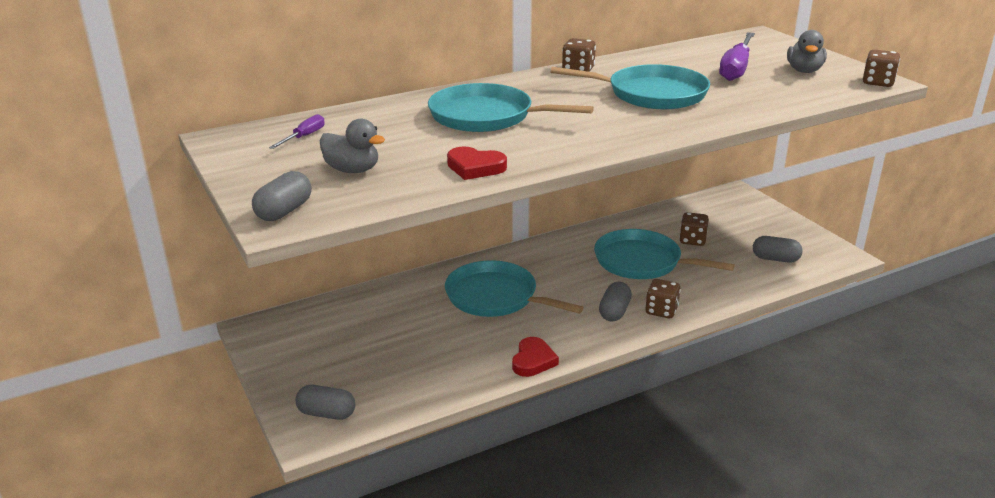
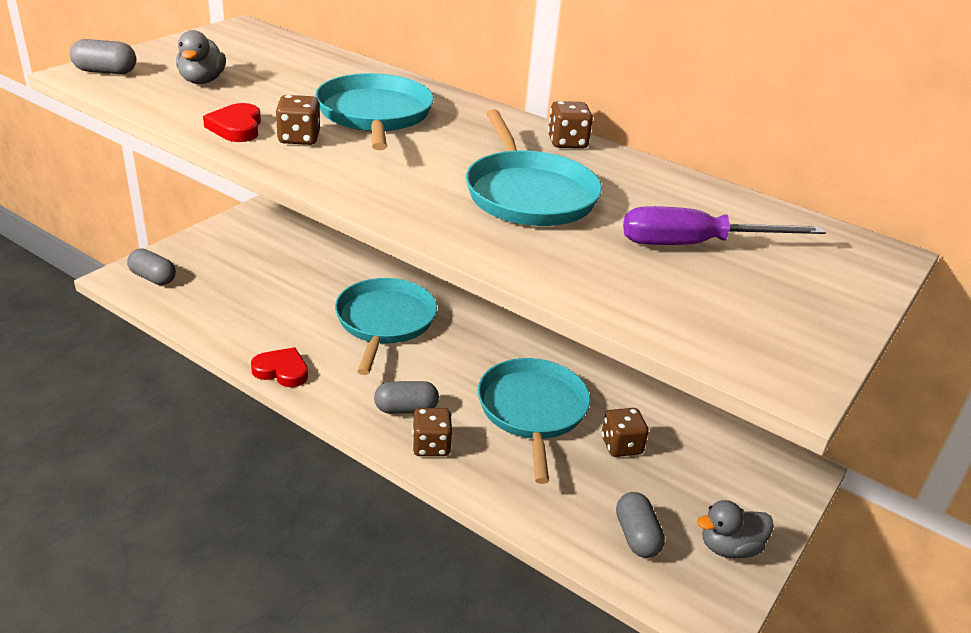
camera: 60 degrees right, 5 degrees up
purple screwdriver [269,114,325,149] -> none
grey capsule [295,385,355,420] -> grey capsule turned 45 degrees counterclockwise [127,249,176,285]
red heart [512,337,559,377] -> red heart turned 150 degrees counterclockwise [251,347,308,387]
grey duck [787,30,827,73] -> grey duck moved to [697,500,774,558]
brown dice [863,50,900,87] -> brown dice moved to [275,95,320,145]

